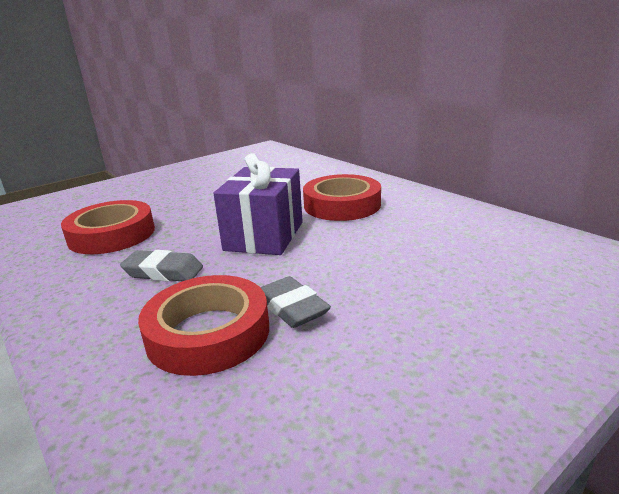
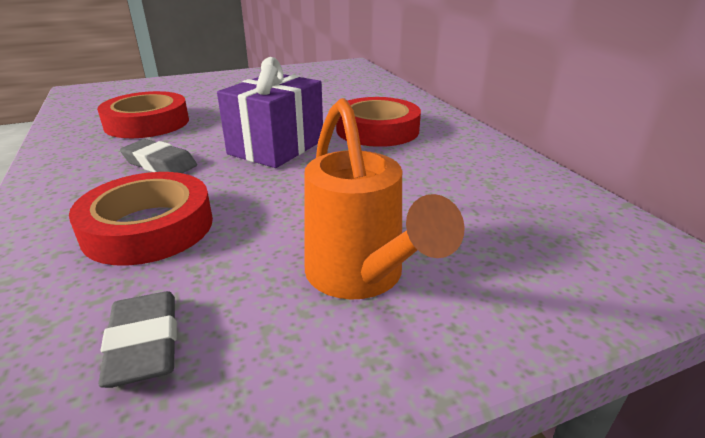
camera: 15 degrees right, 5 degrees up
grey eraser [260,276,331,328] -> grey eraser moved to [98,291,177,388]
none -> orange watering can [305,98,465,300]

